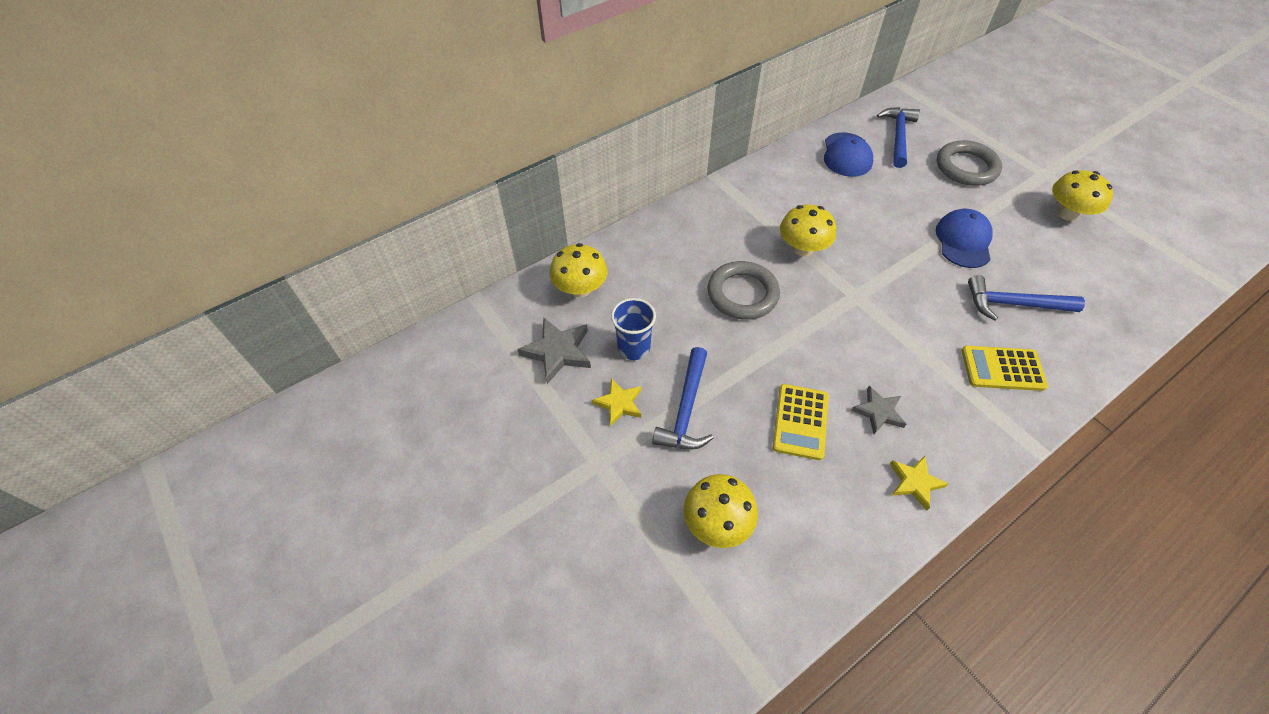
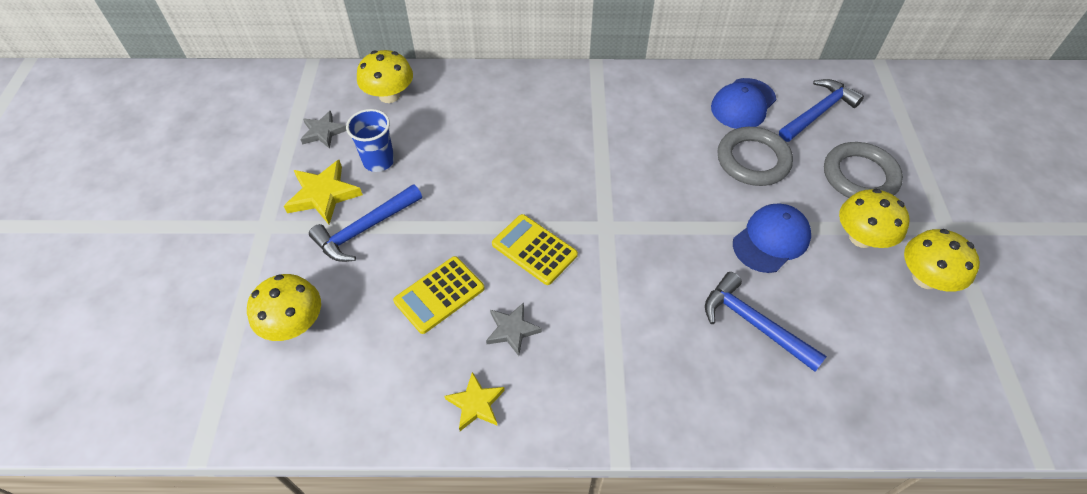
camera: 35 degrees right, 0 degrees up
grey star [517,318,591,384] -> grey star [300,110,347,149], size x0.66
yellow star [592,378,641,427] -> yellow star [284,160,363,224], size x1.51
grey ring [707,261,780,320] -> grey ring moved to [717,127,793,186]
yellow mushroom [780,204,836,256] -> yellow mushroom moved to [839,189,910,248]
yellow calculator [961,346,1048,391] -> yellow calculator moved to [492,214,578,285]

